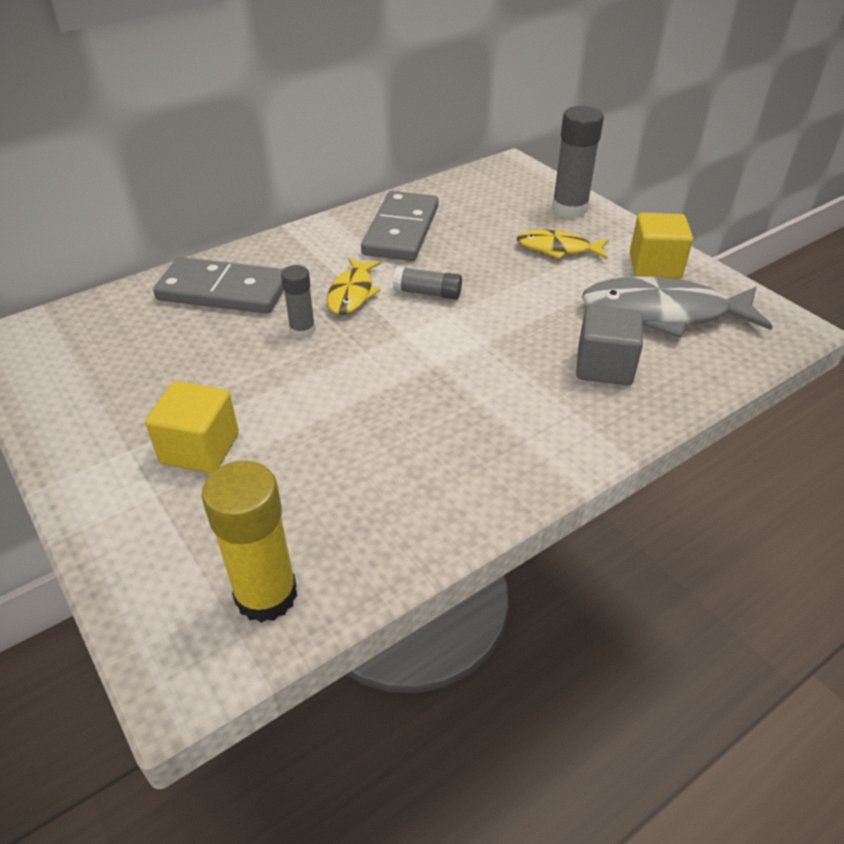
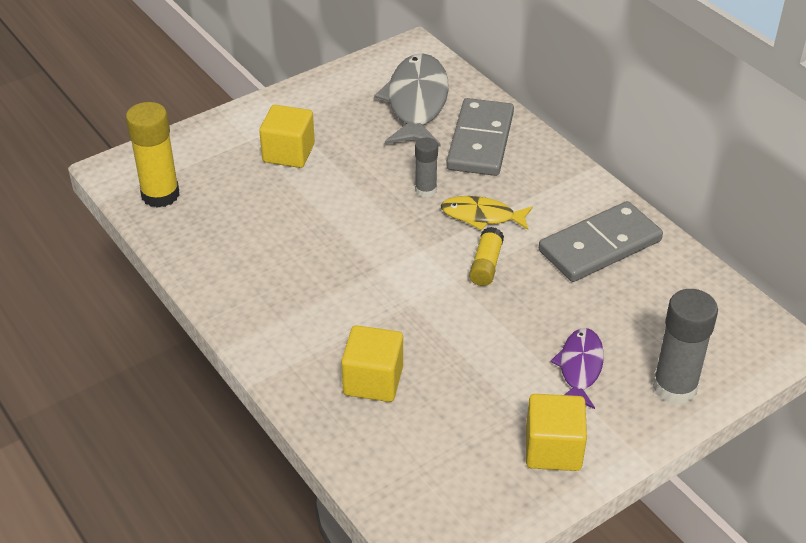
camera: 90 degrees right, 0 degrees up
grey domino [361,191,439,261] -> grey domino turned 45 degrees counterclockwise [539,201,663,282]
grey glue stick [393,266,462,300] -> yellow glue stick [469,227,504,286]
yellow fish [517,230,609,259] -> purple fish [550,328,604,409]
grey cube [576,305,643,385] -> yellow cube [341,325,403,402]
grey fish [582,277,773,338] -> grey fish moved to [374,53,449,147]

